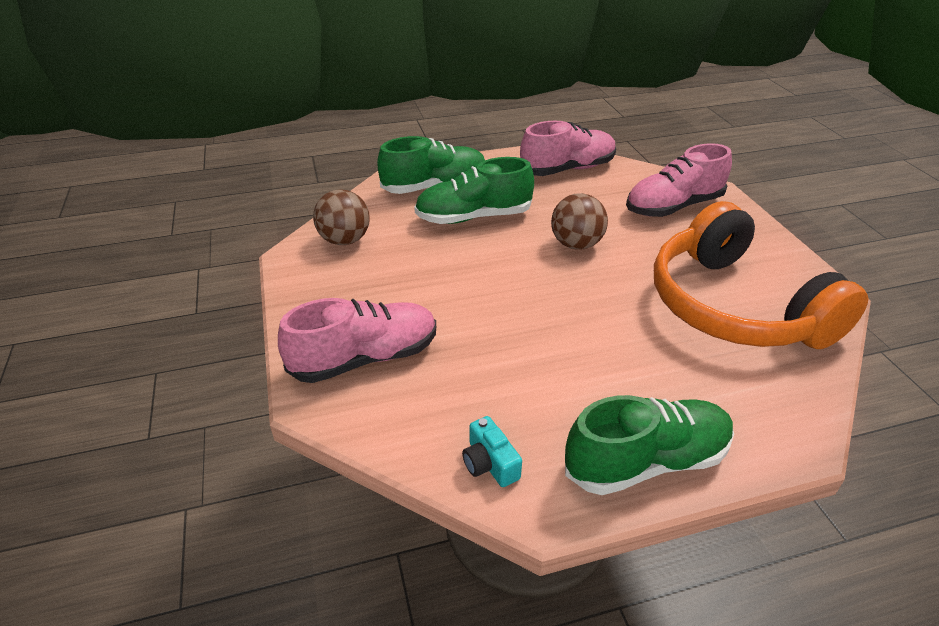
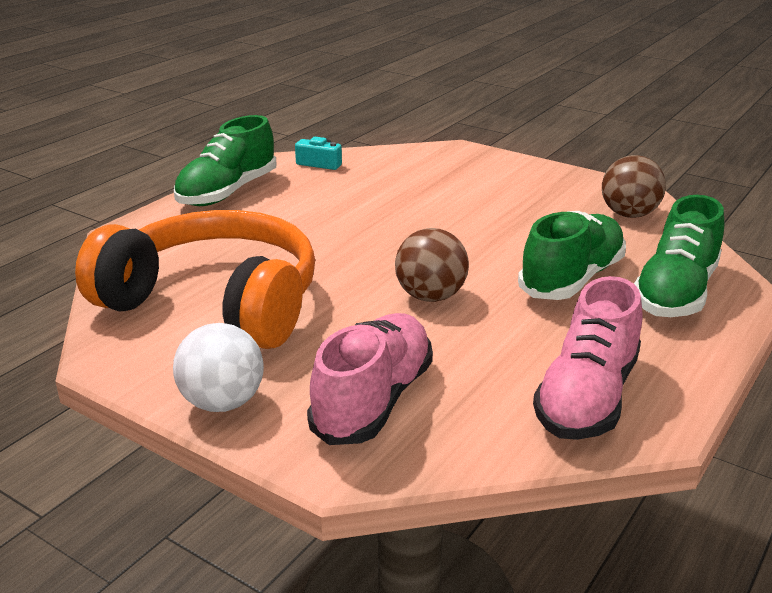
camera: 140 degrees right, 10 degrees down
pink shoe [278,298,436,383] -> none
none -> white ball [173,323,264,412]

